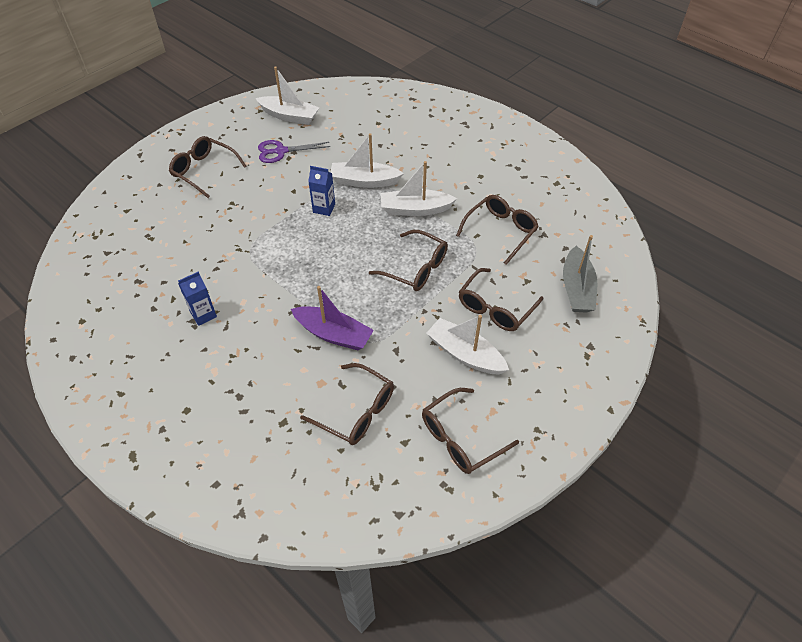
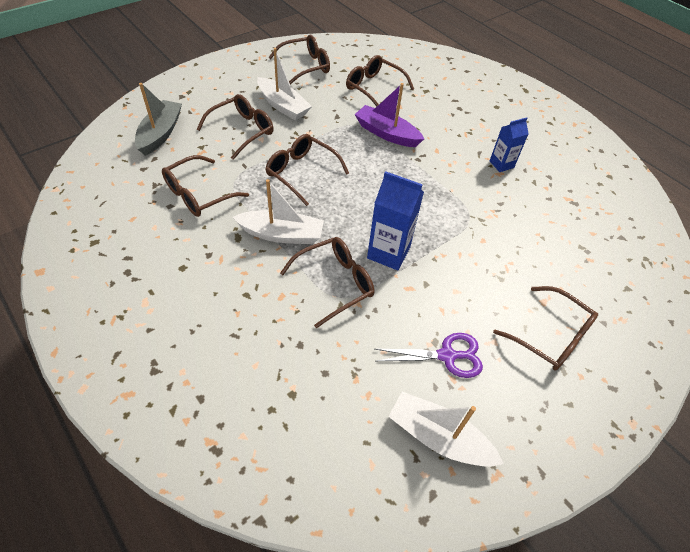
camera: 175 degrees left, 0 degrees up
blue carton [308,166,335,216] -> blue carton [367,171,424,270], size x1.59
white boat [330,133,404,188] -> brown glasses [280,237,374,328]

